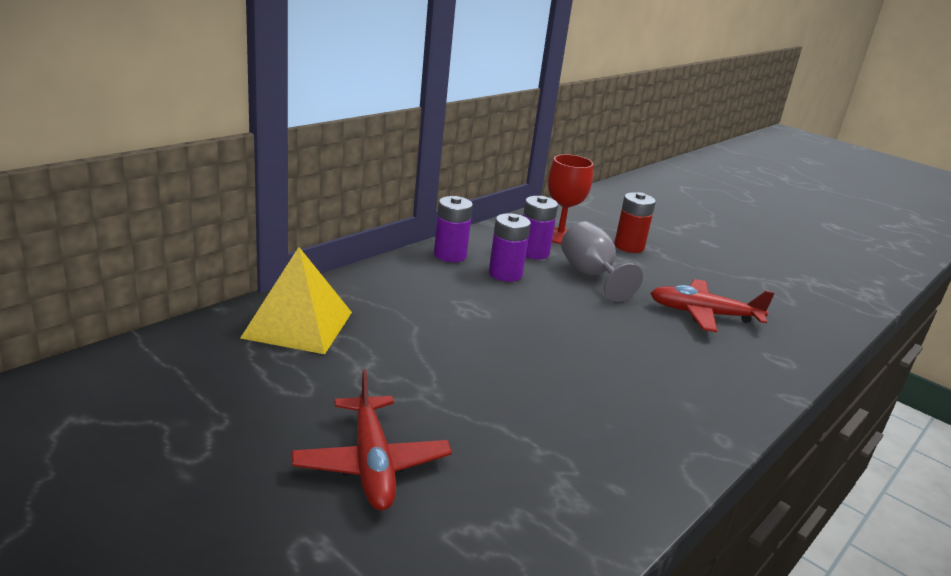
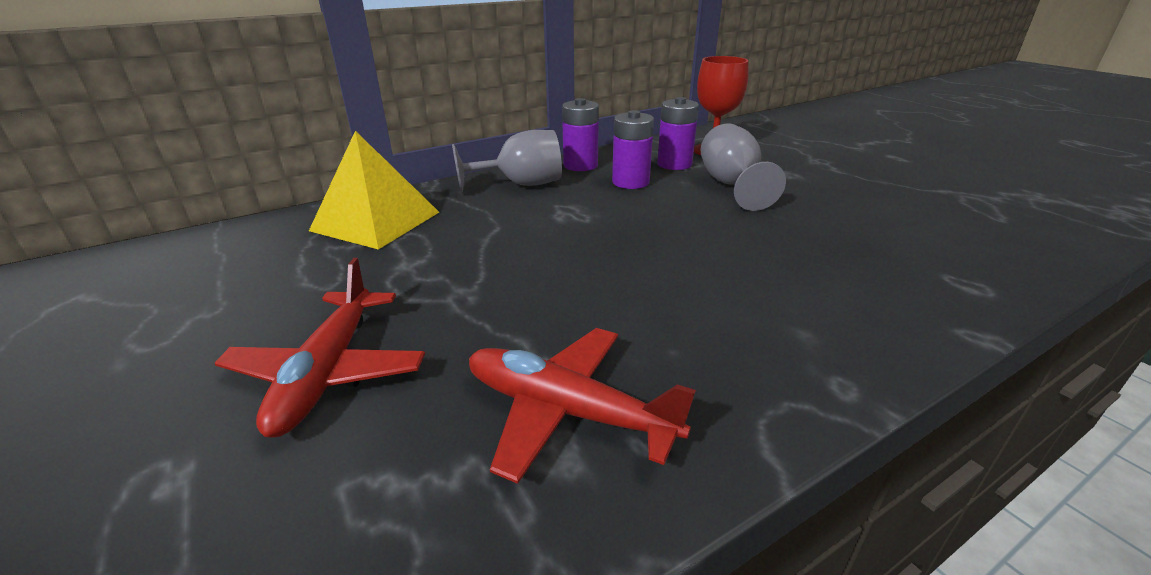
camera: 20 degrees right, 5 degrees up
red battery [614,192,656,253] -> none
red plane [650,279,775,332] -> red plane moved to [469,328,696,484]
none -> grey goblet [452,130,562,193]

